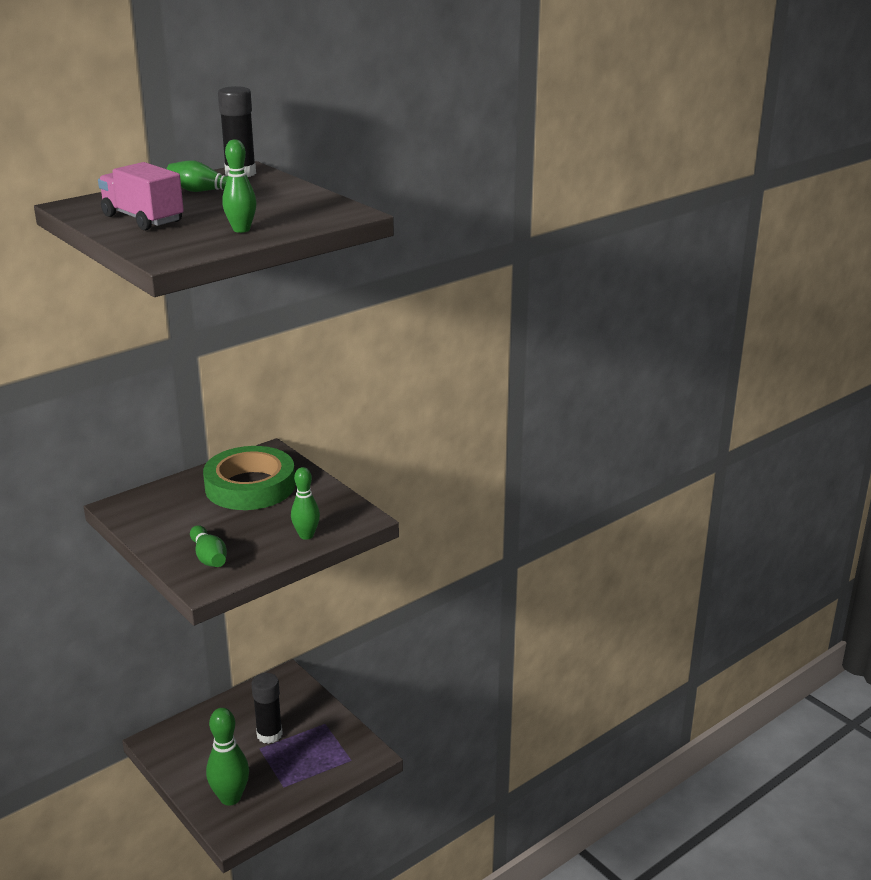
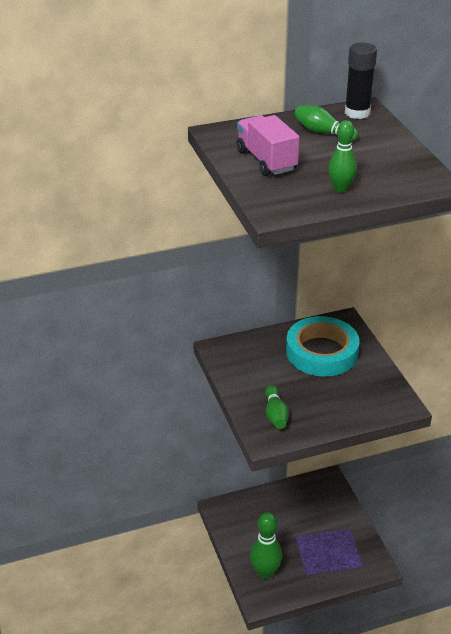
camera: 20 degrees right, 10 degrees up
green tape [203,446,295,510] -> turquoise tape [286,316,360,376]
black glue stick [251,673,283,744] -> none
green bowling pin [291,467,320,540] -> none

